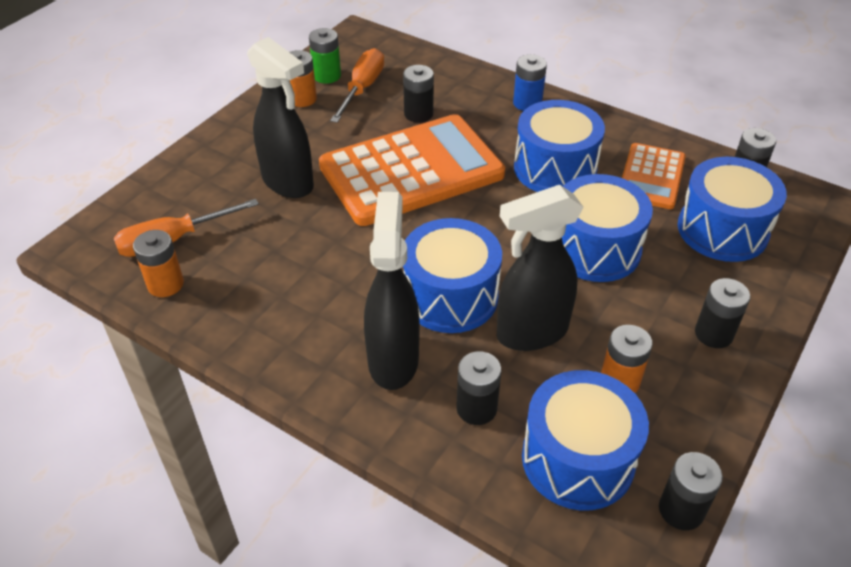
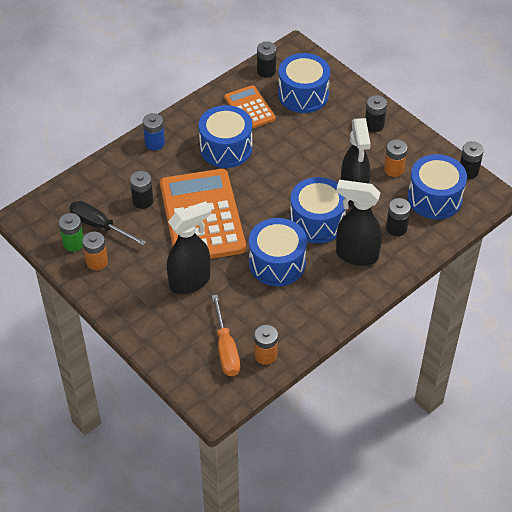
camera: 75 degrees left, 5 degrees up
orange screwdriver [330,48,384,123] -> black screwdriver [69,201,146,246]
blue drum [562,174,653,282] -> blue drum moved to [249,218,307,286]
orange calculator [622,143,686,209] -> orange calculator turned 150 degrees counterclockwise [224,85,276,129]

